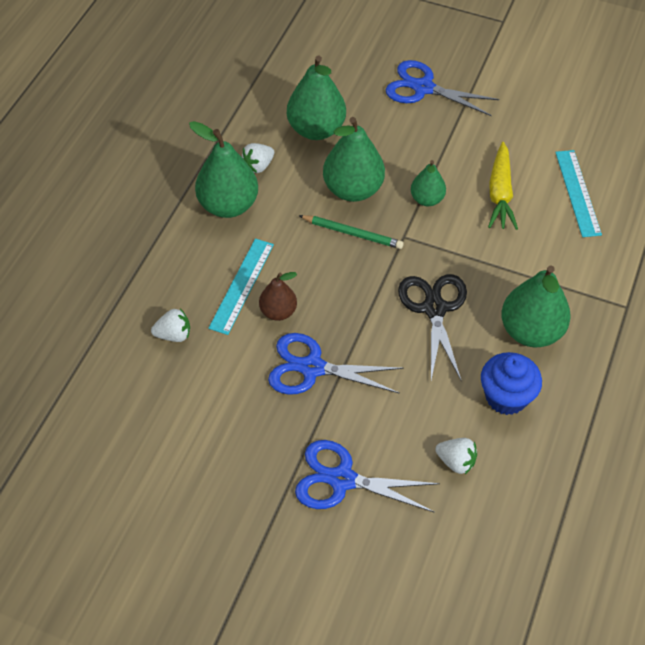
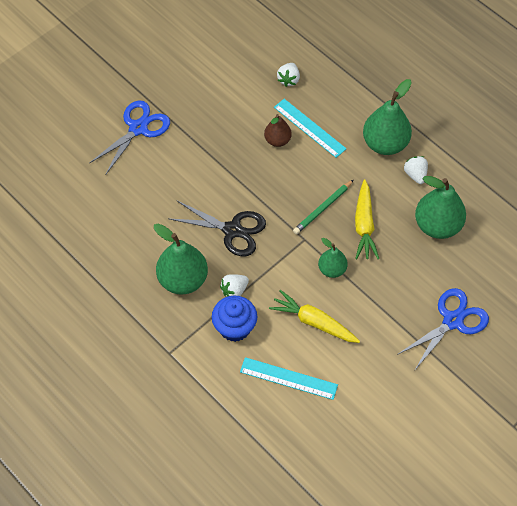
camera: 115 degrees right, 5 degrees up
blue scissors [268,333,404,395] -> none
green pear [323,117,385,202] -> yellow carrot [355,179,379,259]
white strawberry [435,438,477,474] -> white strawberry moved to [220,274,249,297]
blue cupcake [481,352,542,415] -> blue cupcake moved to [212,295,257,342]

